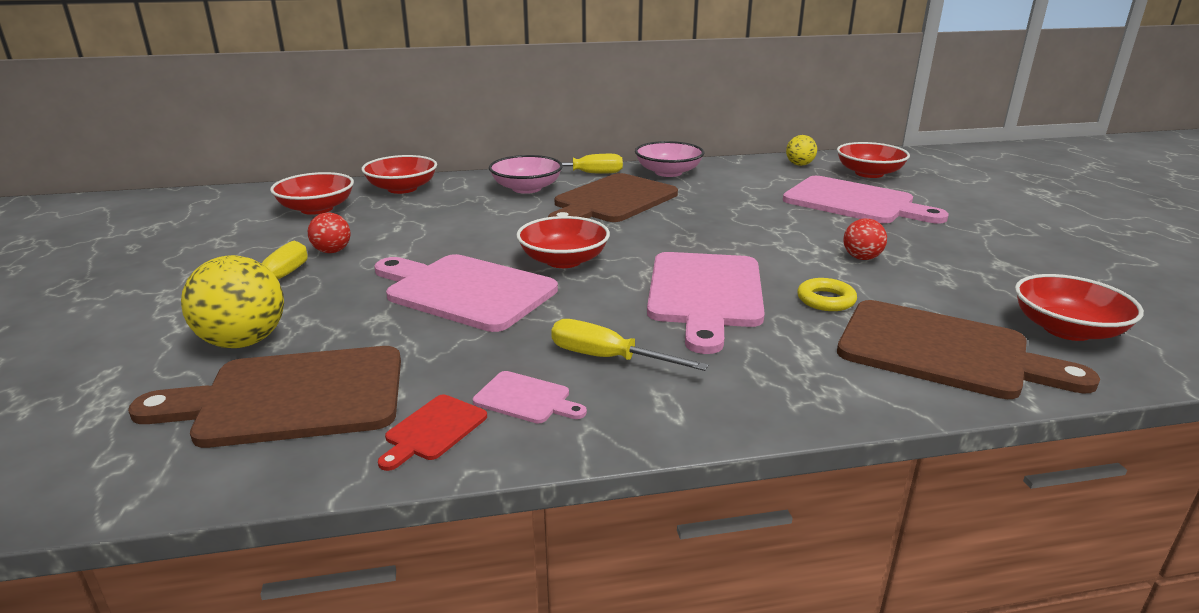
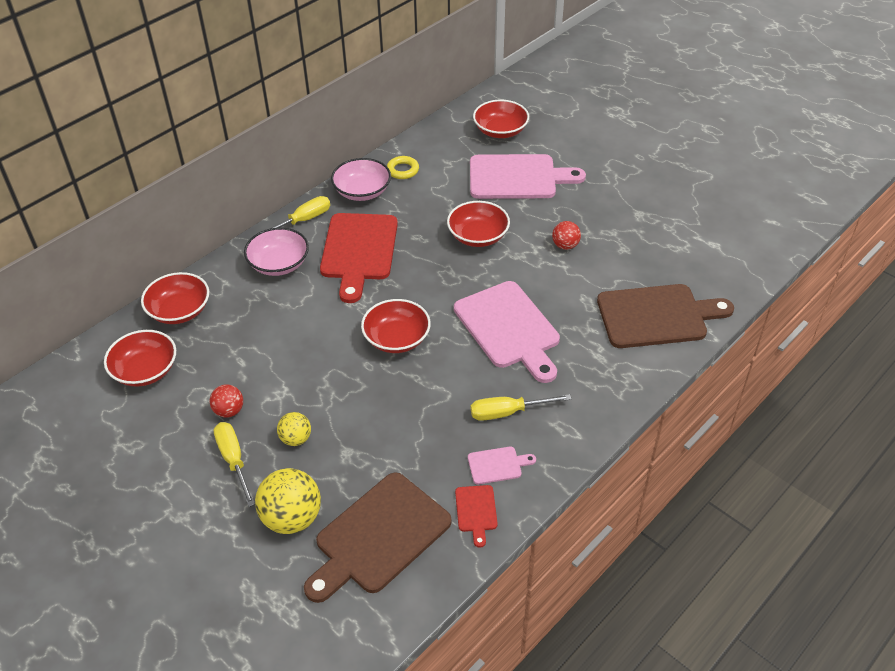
camera: 35 degrees left, 20 degrees up
pink cutting board [374,254,558,332] -> none
brown cutting board [548,173,678,222] -> red cutting board [320,213,398,303]
yellow ball [786,135,817,166] -> yellow ball moved to [277,412,311,446]
yellow ring [797,278,857,311] -> yellow ring moved to [387,156,419,179]
red bowl [1015,274,1144,341] -> red bowl moved to [447,201,510,247]

